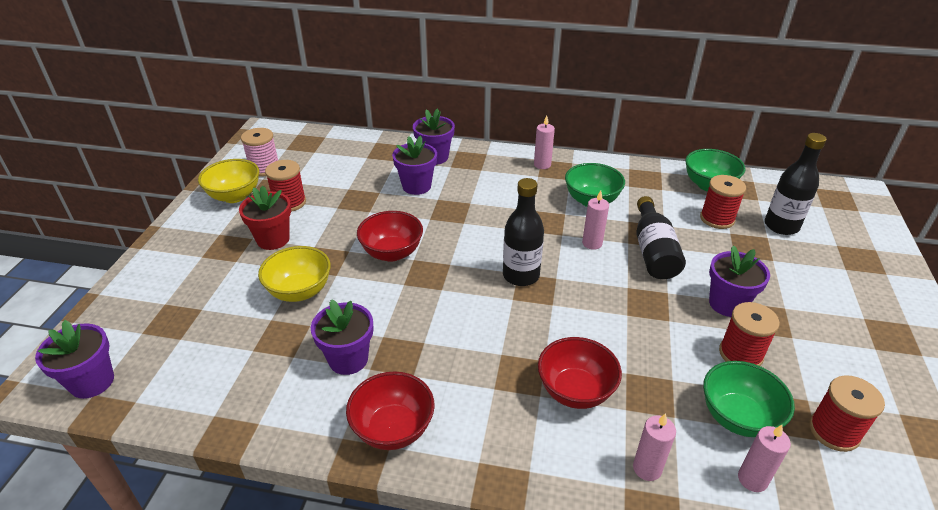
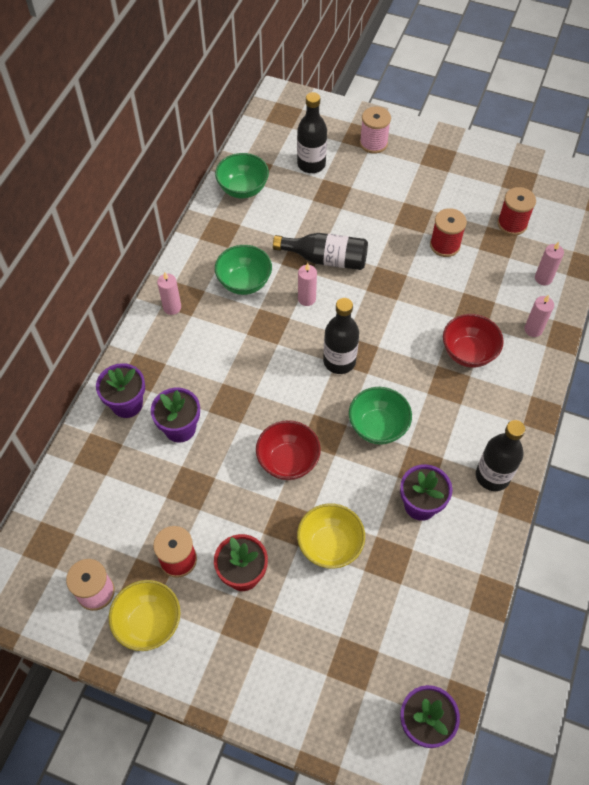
camera: 80 degrees left, 20 degrees up
red bowl [346,371,435,450] -> black bottle [476,420,525,491]
red spool [700,175,746,229] -> none
green bowl [703,361,795,437] -> green bowl moved to [349,387,412,445]
purple flower pot [709,245,770,317] -> none
none -> pink spool [360,106,391,154]

